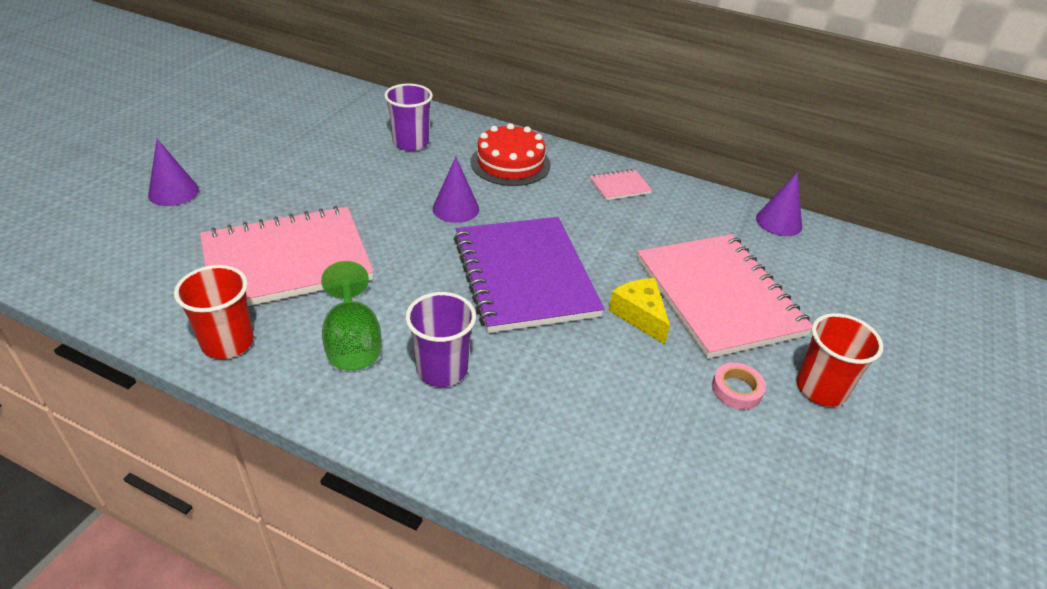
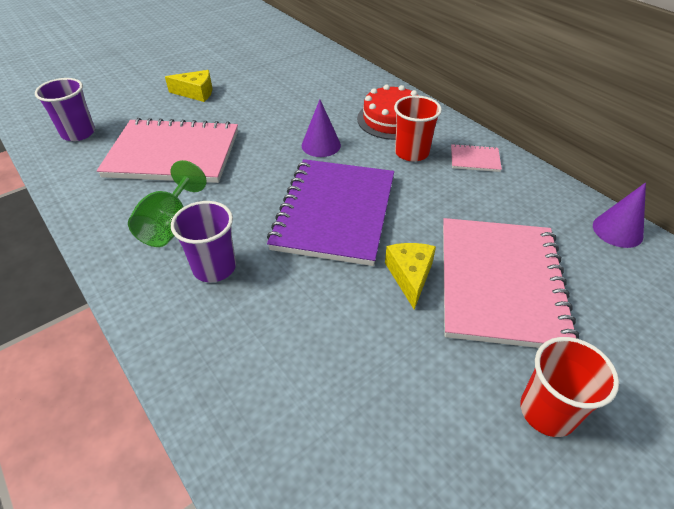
camera: 30 degrees right, 5 degrees up
purple cone [148,139,199,206] -> none
red cup [174,265,254,359] -> red cup moved to [394,95,442,161]
purple cup [384,84,433,151] -> purple cup moved to [35,78,95,141]
pink tape [712,362,766,410] -> none
none -> yellow cheese [165,70,212,102]

